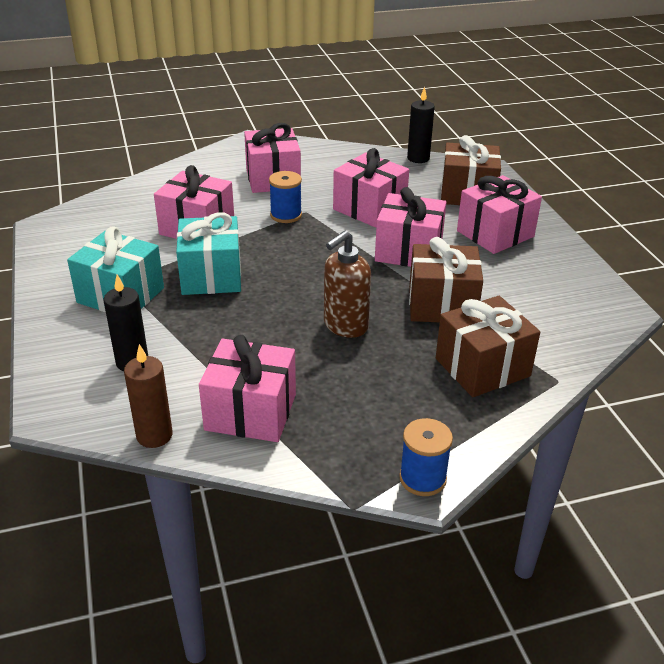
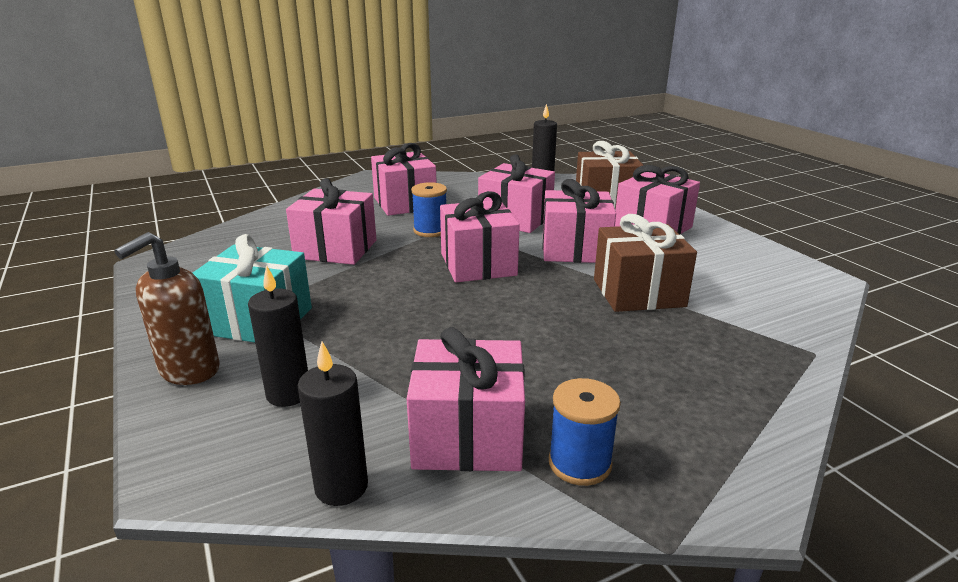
camera: 10 degrees left, 10 degrees down
brown candle [124,344,173,448] -> black candle [297,342,368,506]
turquoise gift [176,212,241,295] -> none
brown soap dispenser [324,230,371,338] -> brown soap dispenser moved to [114,232,220,385]
blue spool [399,418,453,496] -> blue spool moved to [549,378,621,486]
brown gift [436,296,540,397] -> none
none -> pink gift [440,191,520,282]

